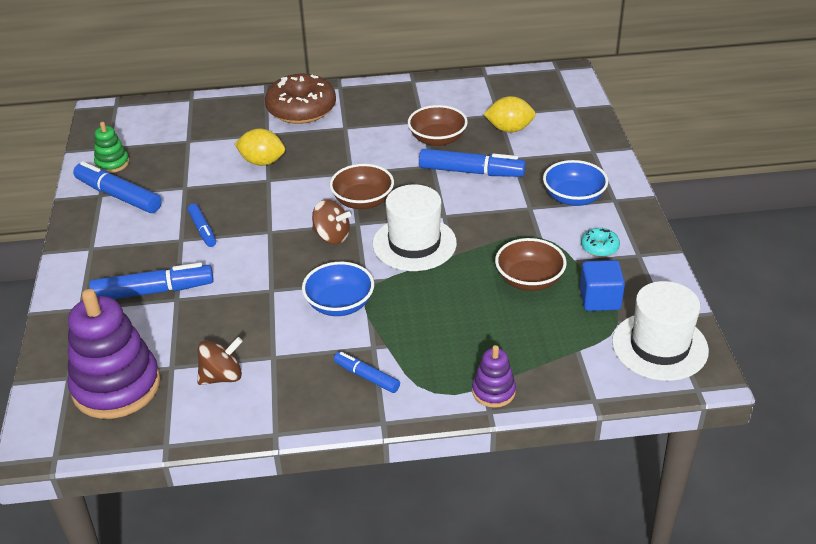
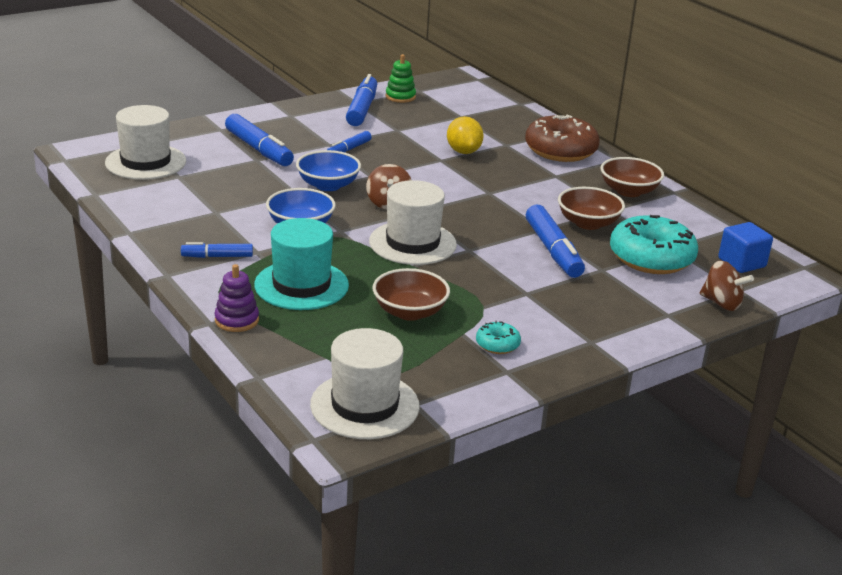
camera: 60 degrees right, 10 degrees down
purple stacking toy [67,289,161,419] -> white hat [105,105,186,180]
brown spinning top [198,337,243,385] -> brown spinning top moved to [700,260,754,311]
brown bowl [330,164,394,209] -> brown bowl moved to [601,157,664,197]
blue marker [334,352,400,393] -> blue marker turned 105 degrees counterclockwise [181,242,253,258]
yellow lemon [484,96,536,132] -> turquoise donut [610,215,698,274]
blue bowl [543,160,608,206] -> blue bowl moved to [296,150,361,191]
blue cube [580,260,625,311] -> blue cube moved to [718,222,773,273]
none -> turquoise hat [254,218,349,310]

